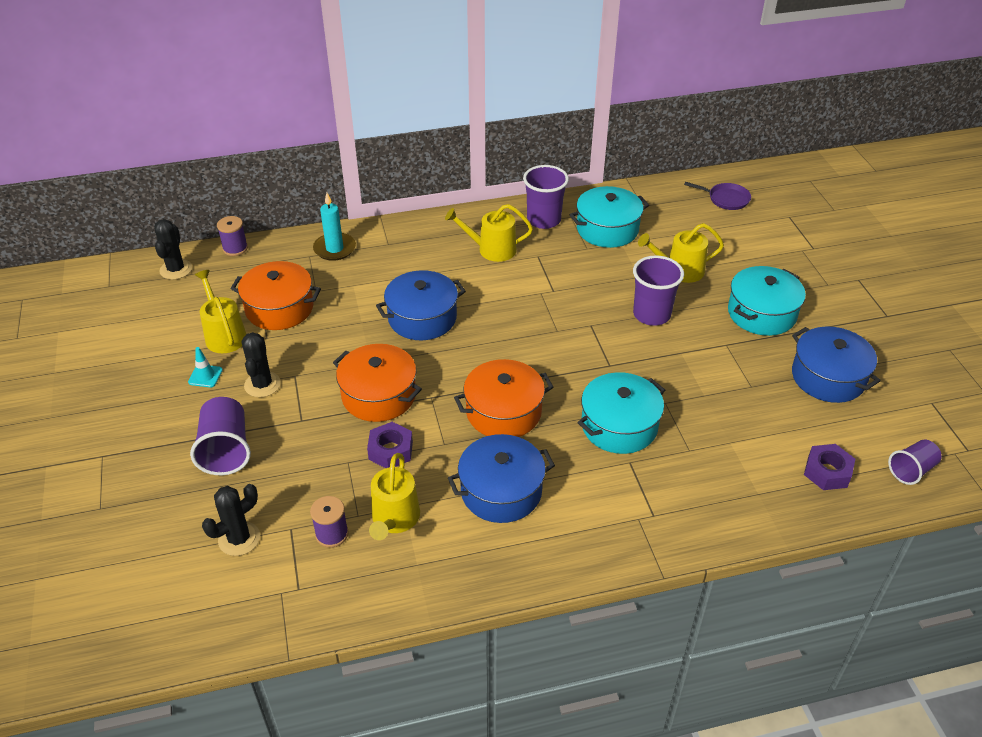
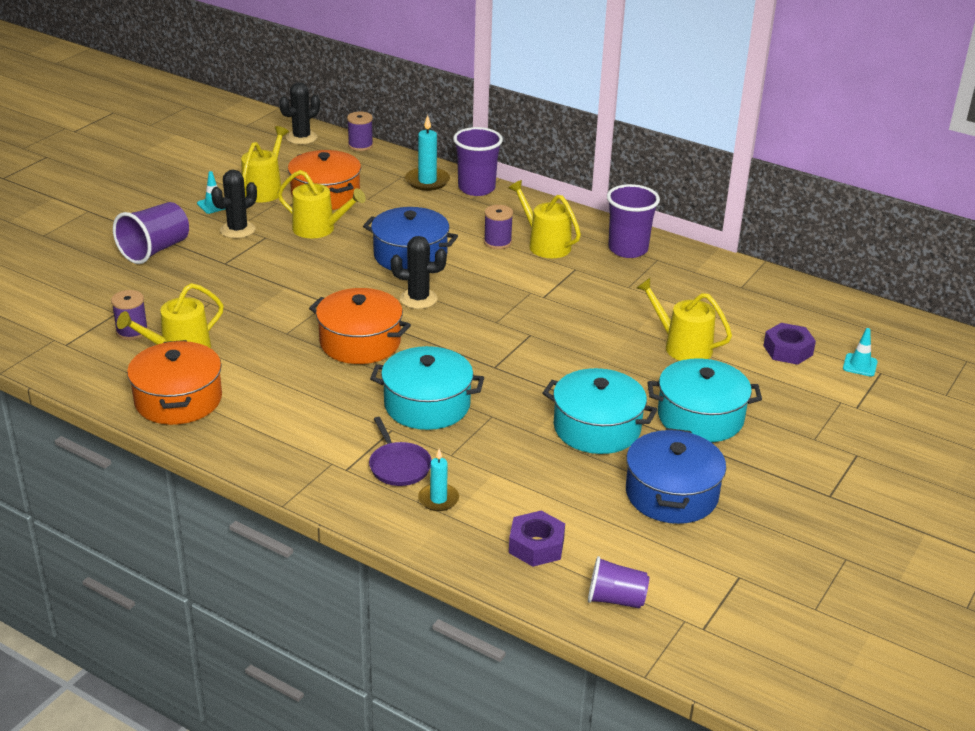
camera: 45 degrees right, 10 degrees down
black cactus [202,484,260,556] -> black cactus moved to [391,236,447,309]
orange pot [333,344,422,422] -> orange pot moved to [127,340,222,425]
purple nut [367,422,413,468] -> purple nut moved to [763,323,816,365]
blue pot [448,434,555,523] -> none
turquoise pot [569,186,649,248] -> turquoise pot moved to [542,368,657,454]
purple cup [633,255,684,326] -> purple cup moved to [453,127,503,196]
purple pan [684,182,751,210] -> purple pan moved to [369,417,432,486]
none -> yellow watering can [277,170,366,238]
none -> turquoise candle [418,449,459,511]
none -> purple spool [484,205,513,249]
none -> turquoise traffic cone [843,328,878,377]

